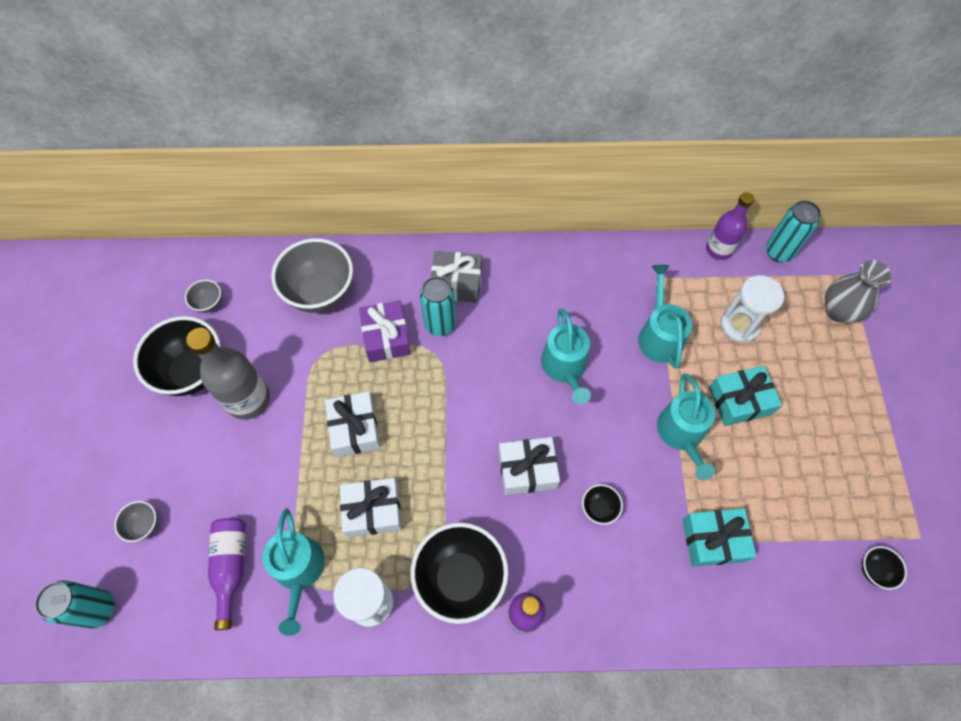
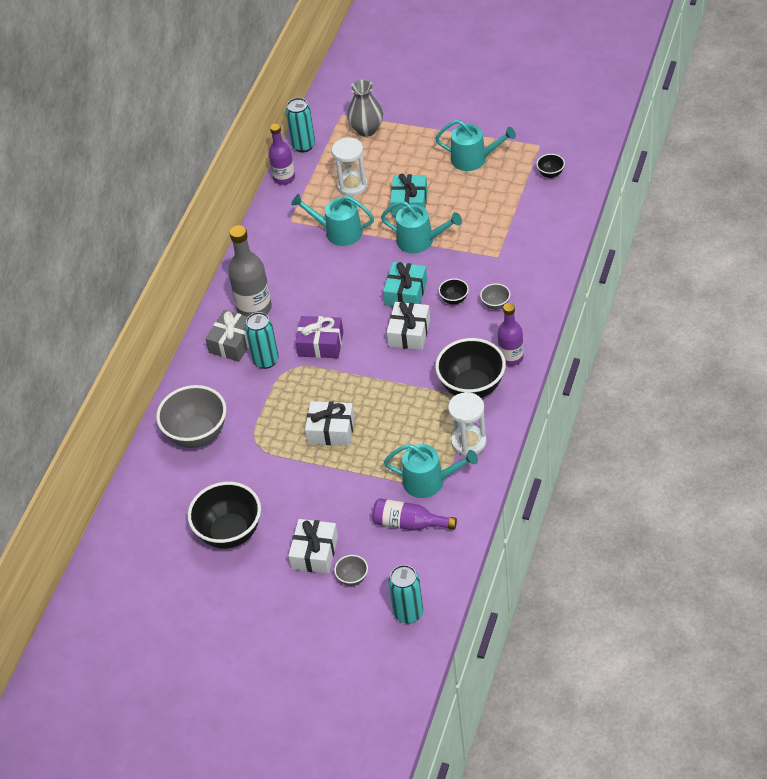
camera: 65 degrees left, 15 degrees down
grey bowl [185,280,221,313] -> grey bowl moved to [480,283,510,310]
grey bottle [186,328,270,420] -> grey bottle moved to [228,225,272,317]
white gift [340,478,402,538] -> white gift moved to [288,519,338,574]
purple gift [359,301,411,362] -> purple gift moved to [295,316,343,358]
turquoise watering can [541,308,591,404] -> turquoise watering can moved to [435,120,516,171]
turquoise gift [683,508,757,567] -> turquoise gift moved to [383,262,427,306]

